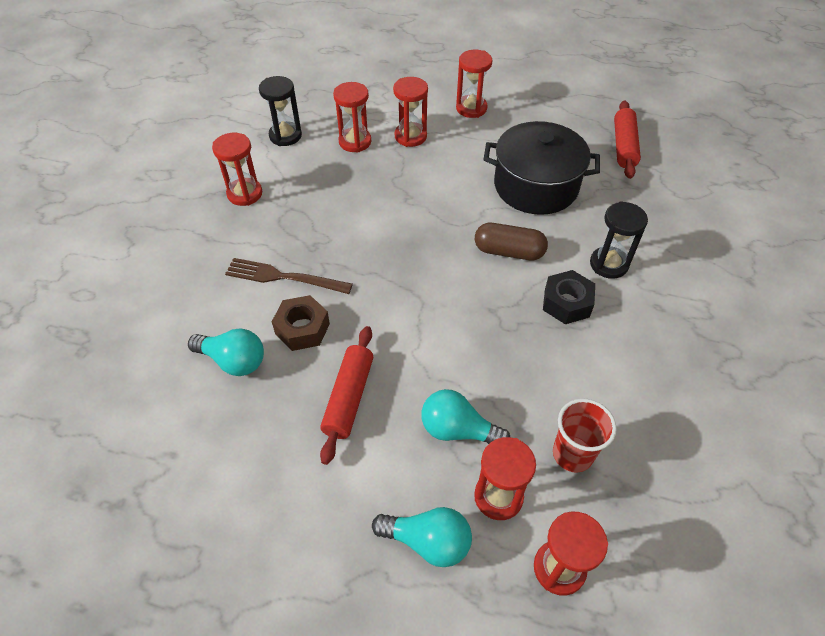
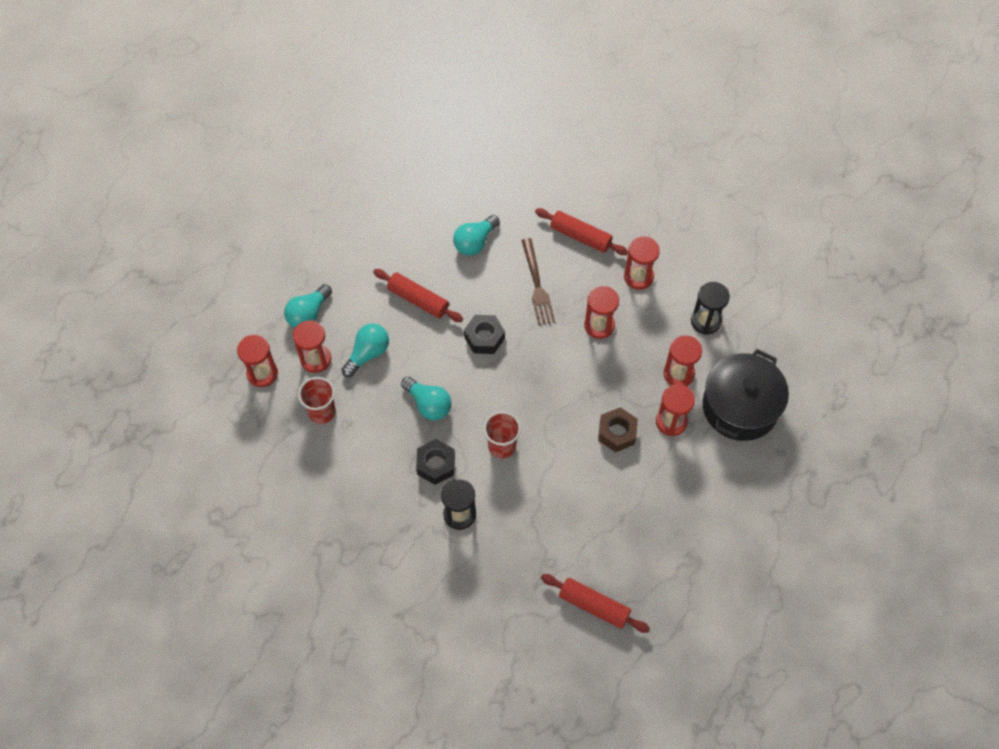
camera: 110 degrees right, 10 degrees up
brown fork [225,258,353,294] -> brown fork turned 135 degrees clockwise [521,238,555,325]
brown nut [272,295,330,351] -> brown nut moved to [598,407,638,452]
red hourglass [456,50,492,118] -> red hourglass moved to [584,286,619,339]
brown capsule [475,223,548,260] -> red cup [484,411,521,458]
black pot [484,121,600,215] -> black pot moved to [703,349,789,441]
none -> turquoise light bulb [401,377,452,420]
none -> black nut [464,315,505,354]
none -> red rolling pin [535,208,628,255]

